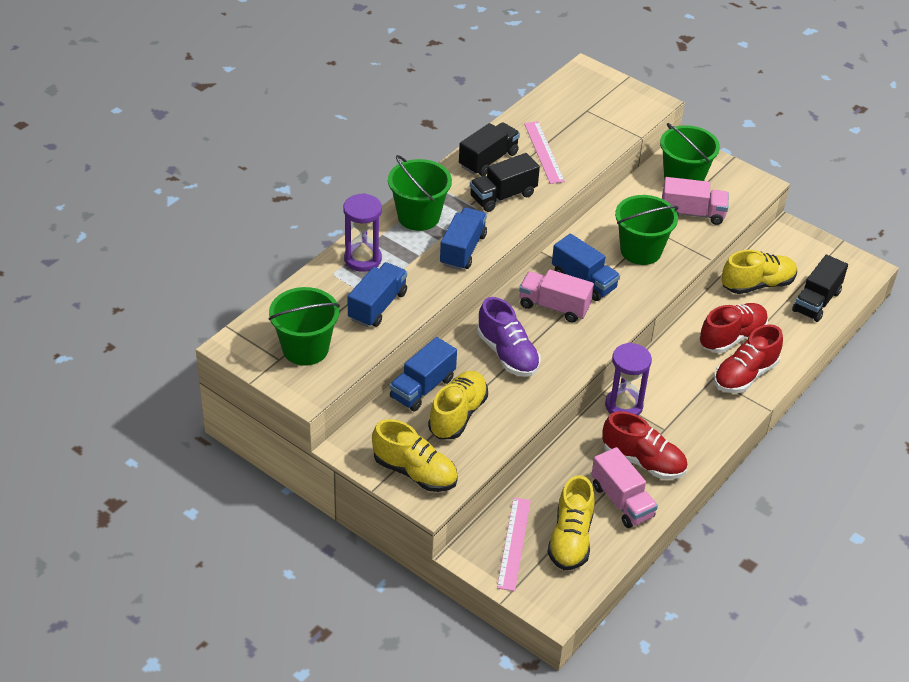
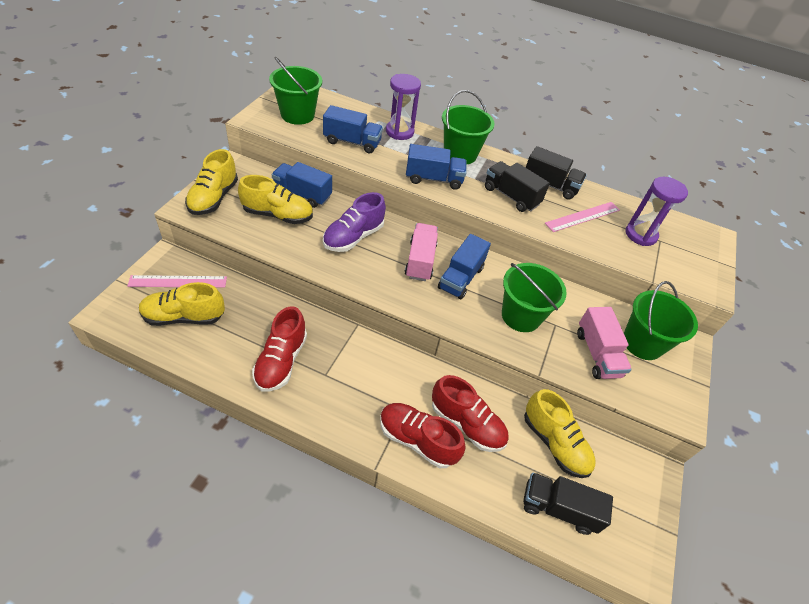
camera: 70 degrees right, 5 degrees up
pink truck [591,447,658,528] -> none
purple hourglass [605,342,652,416] -> purple hourglass moved to [625,177,688,246]

